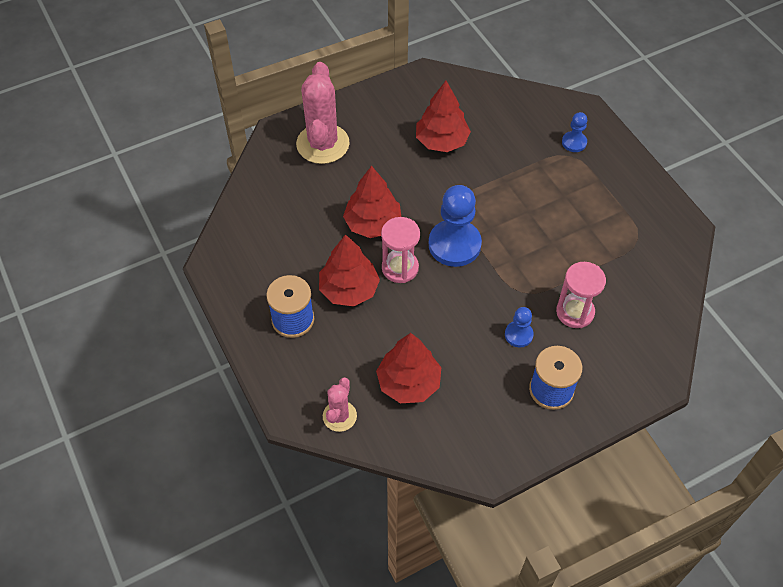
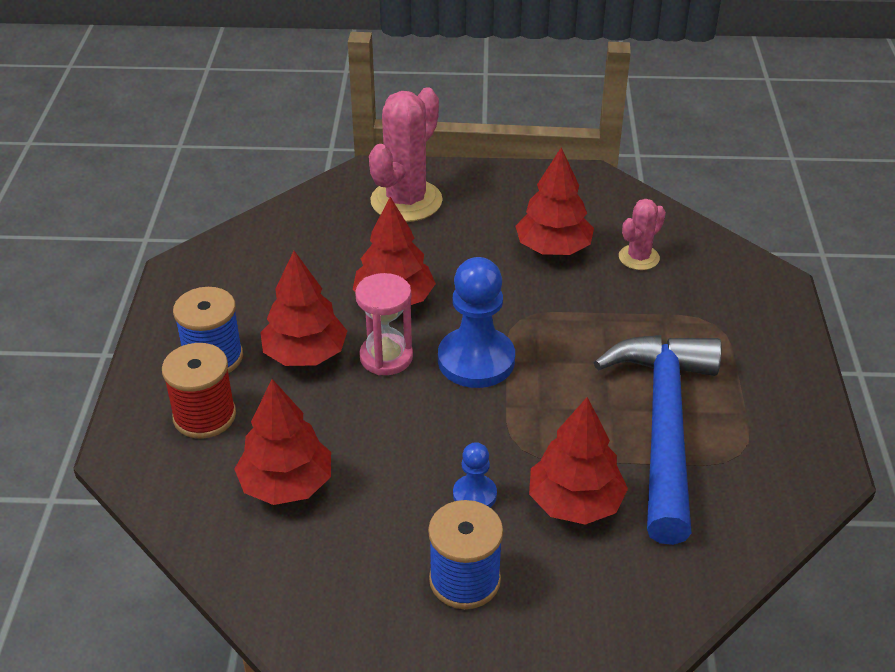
camera: 30 degrees right, 15 degrees down
pink cactus [323,377,357,432] -> pink cactus moved to [619,199,666,270]
pink hourglass [556,262,606,328] -> red tree [529,397,628,525]
blue pawn [562,112,587,152] -> none
none -> red spool [162,343,236,439]
none -> blue hammer [594,335,722,545]

